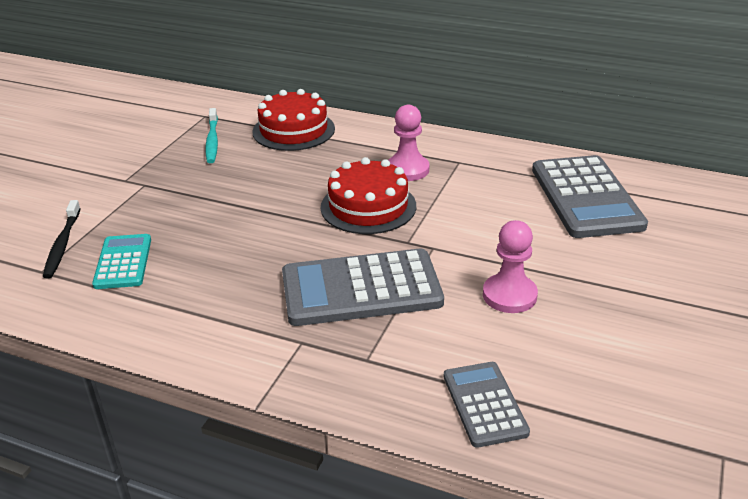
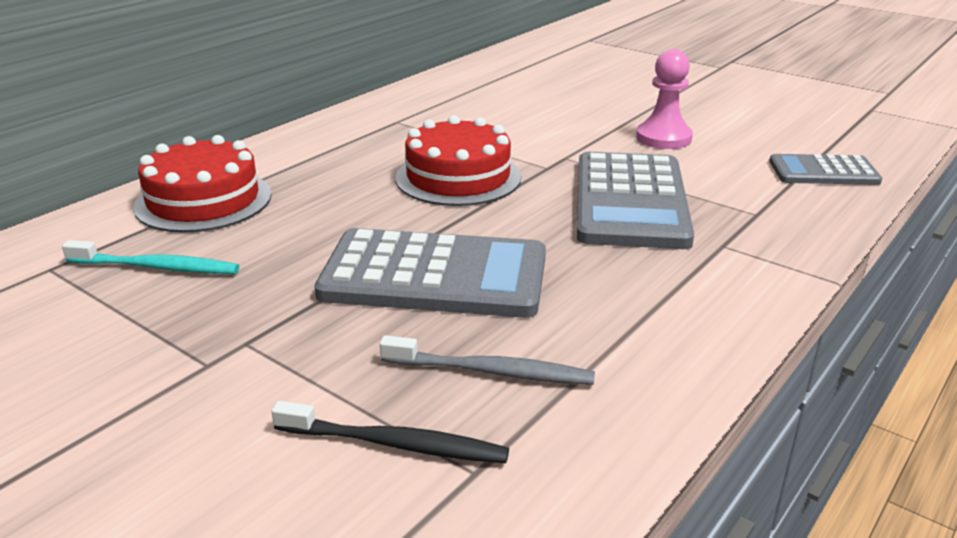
camera: 75 degrees left, 5 degrees down
turquoise calculator [92,234,151,289] -> grey toothbrush [380,335,595,385]
pink pawn [389,105,429,181] -> none
grey calculator [532,155,648,238] -> grey calculator moved to [314,228,546,318]

